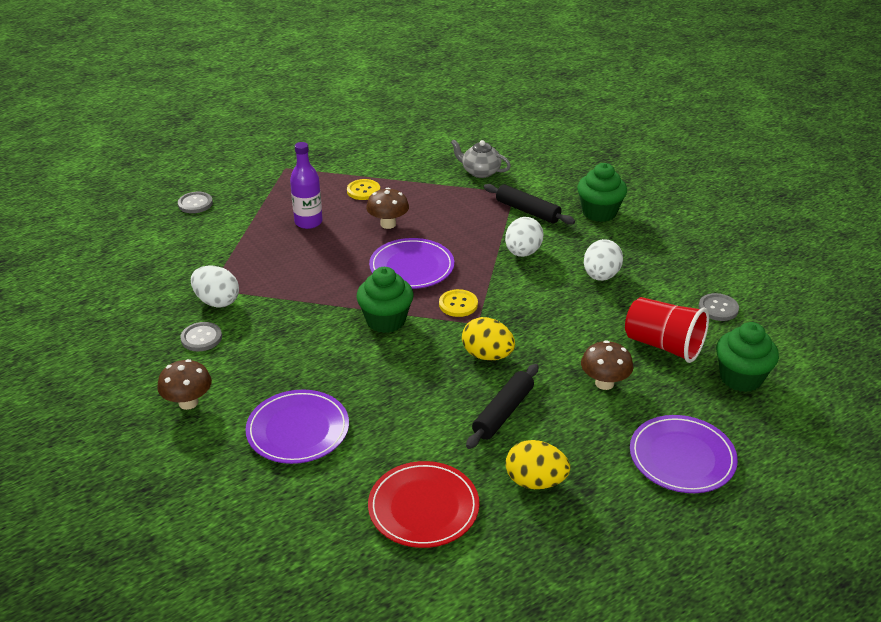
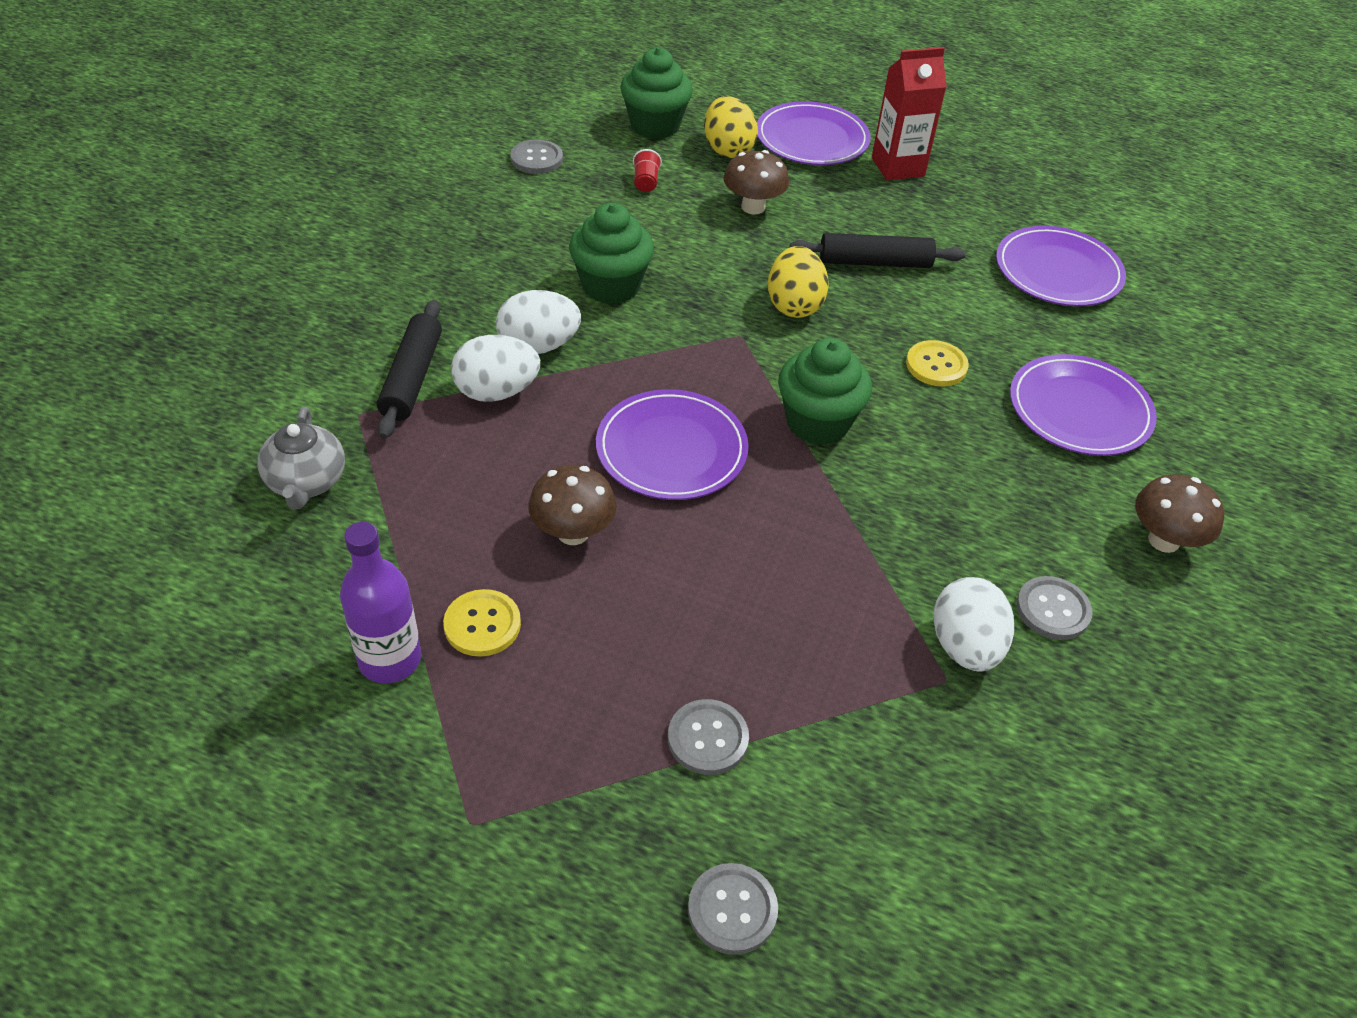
camera: 125 degrees left, 10 degrees up
purple bottle [290,142,323,229] -> purple bottle moved to [340,522,421,684]
red plate [368,461,479,548] -> purple plate [996,226,1126,306]
yellow button [439,289,478,317] -> yellow button moved to [906,340,969,386]
yellow egg [505,440,570,489] -> yellow egg moved to [704,96,758,158]
green cupcake [577,163,627,222] -> green cupcake moved to [569,203,654,304]
white egg [584,239,623,281] -> white egg moved to [451,335,540,402]
red cup [625,297,709,363] -> red cup [633,149,662,192], size x0.40
none -> grey button [668,699,749,775]
none -> red carton [872,47,947,181]

